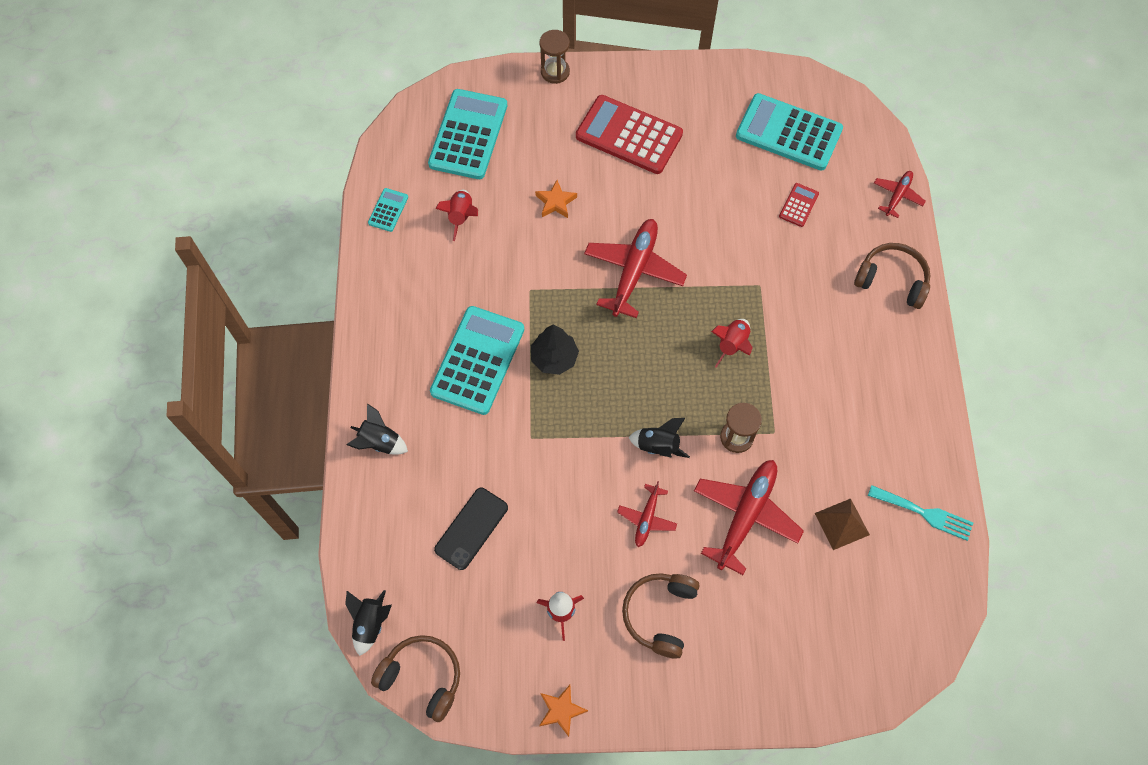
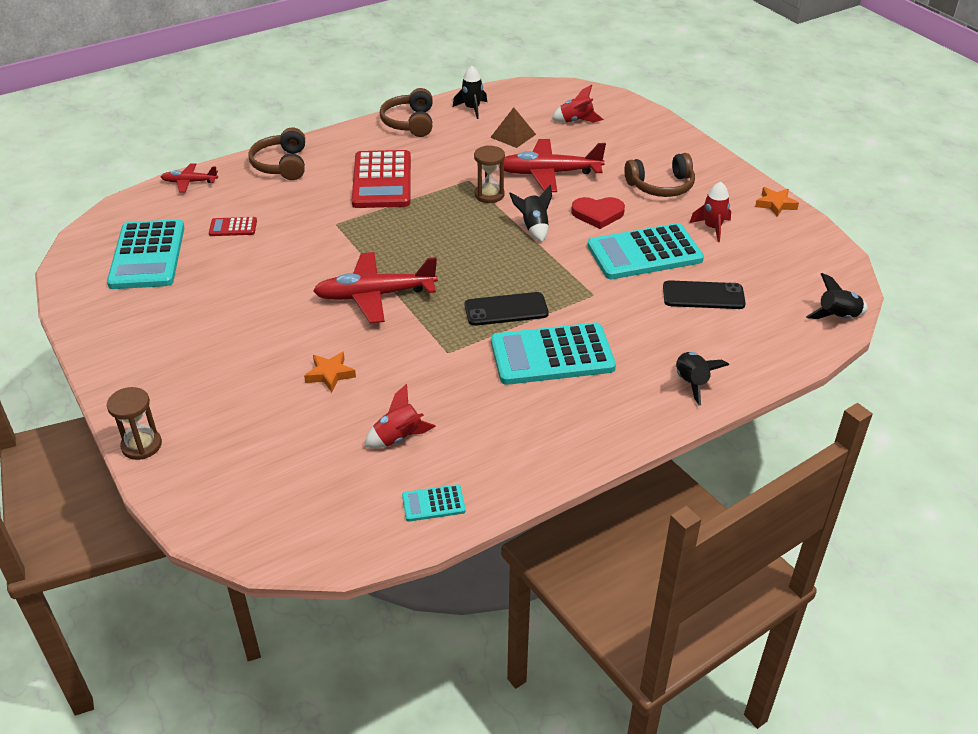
camera: 120 degrees left, 25 degrees down
brown headphones [371,635,460,722] -> brown headphones moved to [380,88,433,137]
turquoise calculator [428,89,507,179] -> turquoise calculator moved to [587,223,704,279]
black tree [531,325,579,375] -> black phone [465,292,549,326]
red calculator [576,95,683,174] -> red calculator moved to [352,150,411,208]
red plane [617,481,677,547] -> red heart [571,197,625,229]
red rocket [711,319,753,368] -> red rocket moved to [552,85,604,123]
turquoise fork [868,485,973,541] -> black rocket [453,66,487,119]

